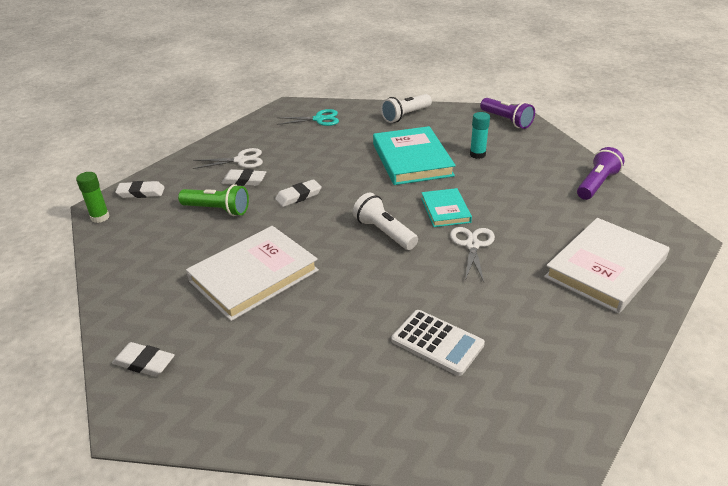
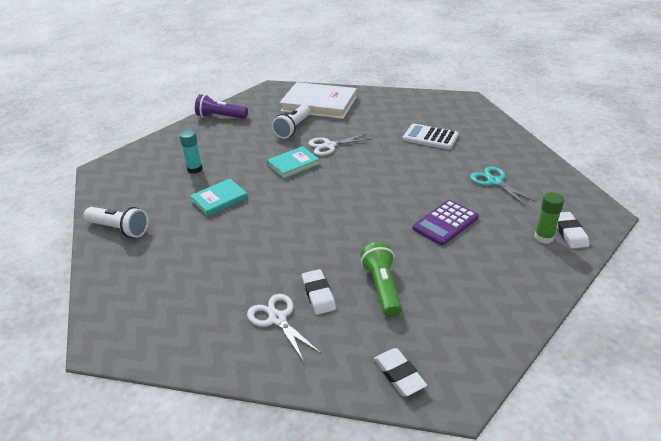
camera: 115 degrees left, 0 degrees up
green glue stick [76,172,110,223] -> green glue stick moved to [534,192,564,244]
white book [186,226,319,321] -> purple calculator [412,200,479,245]
white eraser [275,179,322,207] -> none
turquoise scissors [276,109,339,126] -> turquoise scissors moved to [470,166,537,206]
white flashlight [353,193,418,250] -> white flashlight moved to [272,105,310,139]
turquoise book [373,126,456,185] -> turquoise book [190,179,248,217], size x0.55
white calculator [391,310,485,376] -> white calculator turned 75 degrees counterclockwise [403,124,459,150]
purple flashlight [480,98,535,129] -> none

